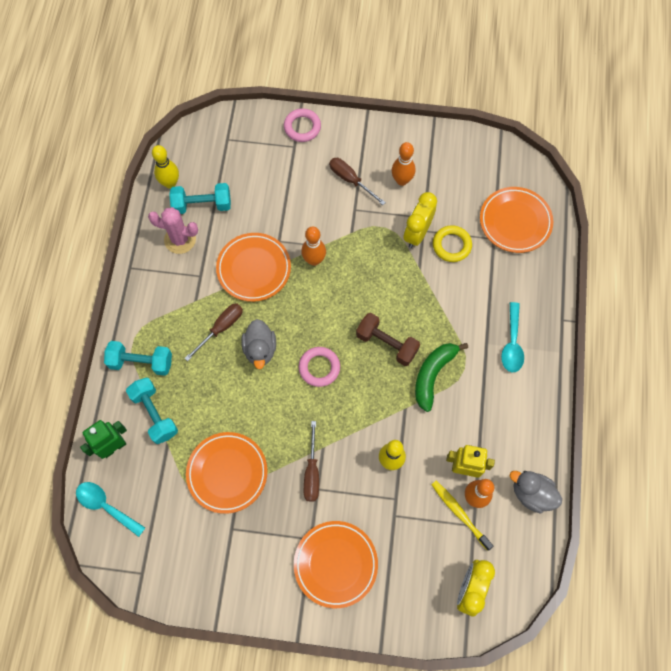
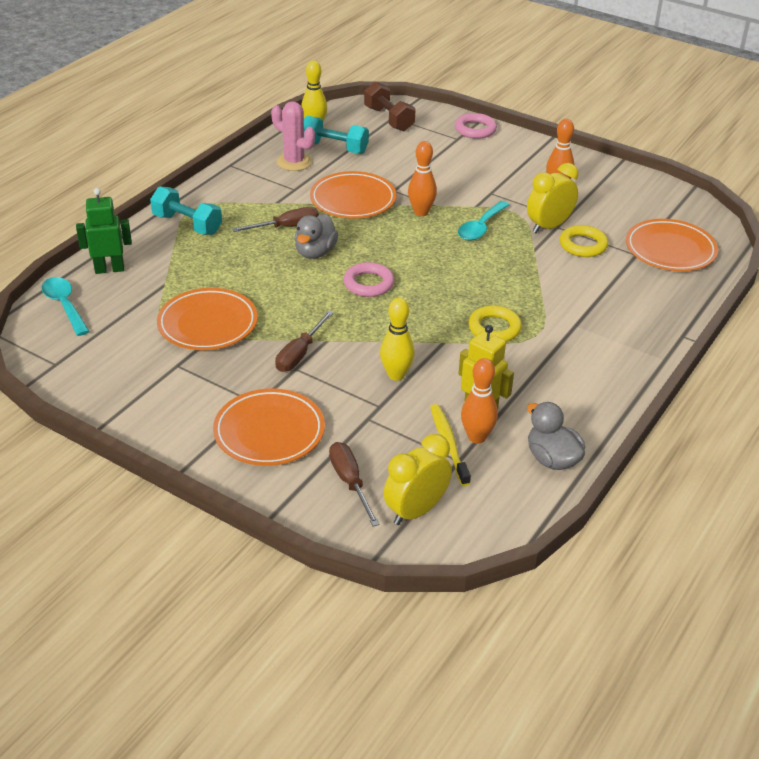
camera: 25 degrees right, 30 degrees down
turquoise dumbbell [126,377,178,444] -> none
brown screwdriver [329,158,386,205] -> brown screwdriver moved to [329,442,380,527]
brown dumbbell [356,313,420,366] -> brown dumbbell moved to [364,82,416,131]
green banana [415,343,468,412] -> yellow ring [468,305,522,341]
turquoise spoon [501,302,524,372] -> turquoise spoon moved to [458,201,509,241]

